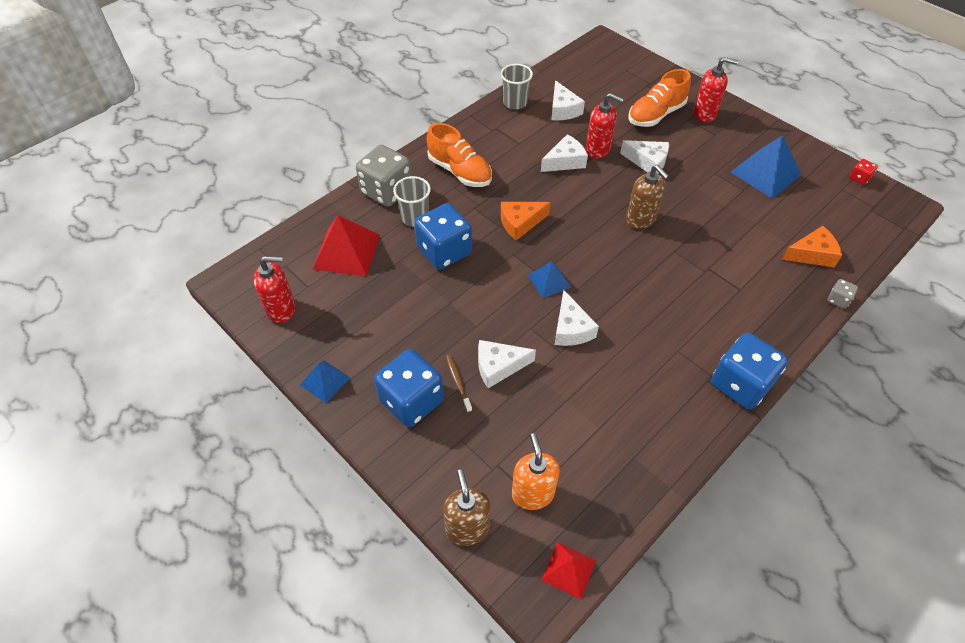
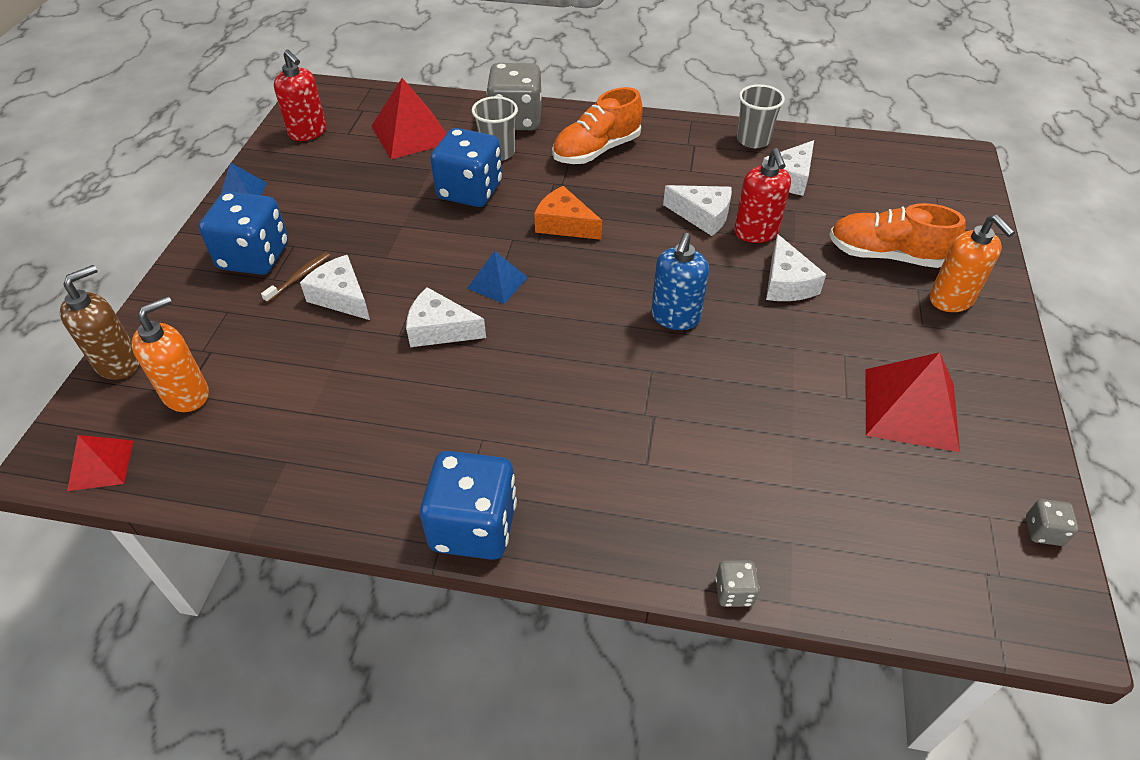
camera: 55 degrees right, 5 degrees down
orange shoe [427,123,492,187] -> orange shoe turned 45 degrees clockwise [552,87,643,164]
white cheese [554,290,599,346] -> white cheese turned 60 degrees clockwise [406,287,486,347]
brown soap dispenser [626,165,669,229] -> blue soap dispenser [651,233,709,330]
red soap dispenser [693,57,739,123] -> orange soap dispenser [929,215,1015,312]
blue pyramid [730,135,801,199] -> red pyramid [866,352,960,452]
orange cheese [782,226,842,267] -> none
red dice [849,159,878,185] -> grey dice [1026,499,1078,546]

